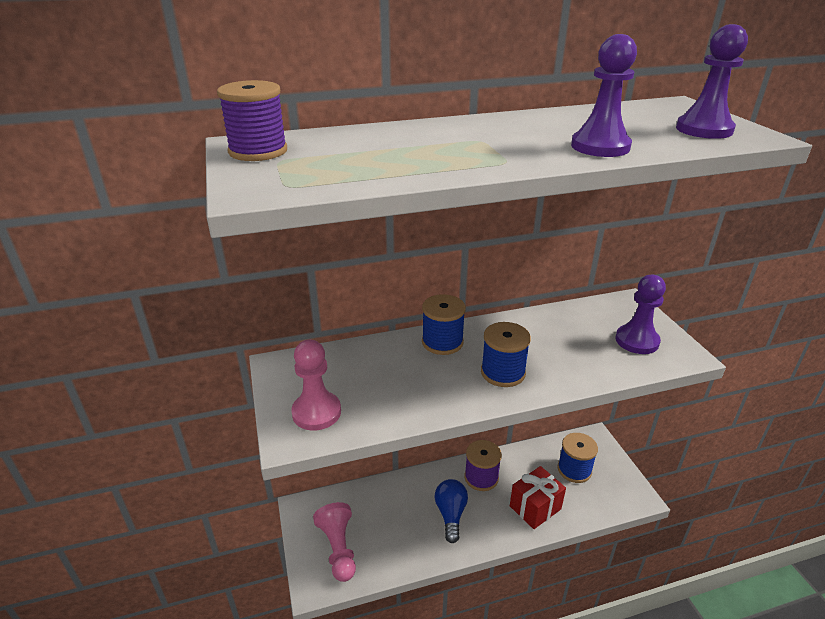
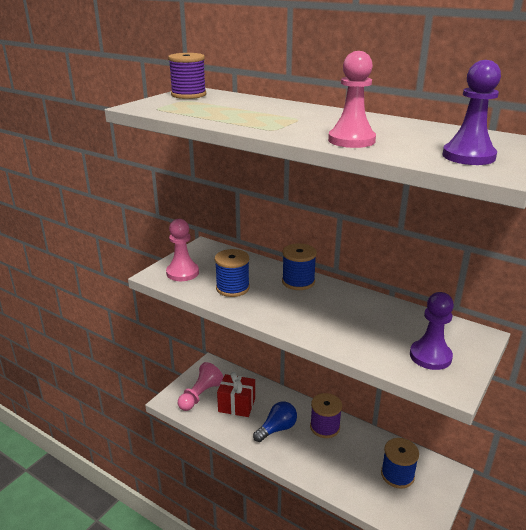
camera: 50 degrees right, 5 degrees down
blue spool [481,322,531,387] -> blue spool moved to [215,249,250,297]
red gift [510,466,566,529] -> red gift moved to [217,372,255,417]
purple pawn [571,34,637,157] -> pink pawn [328,51,376,148]

